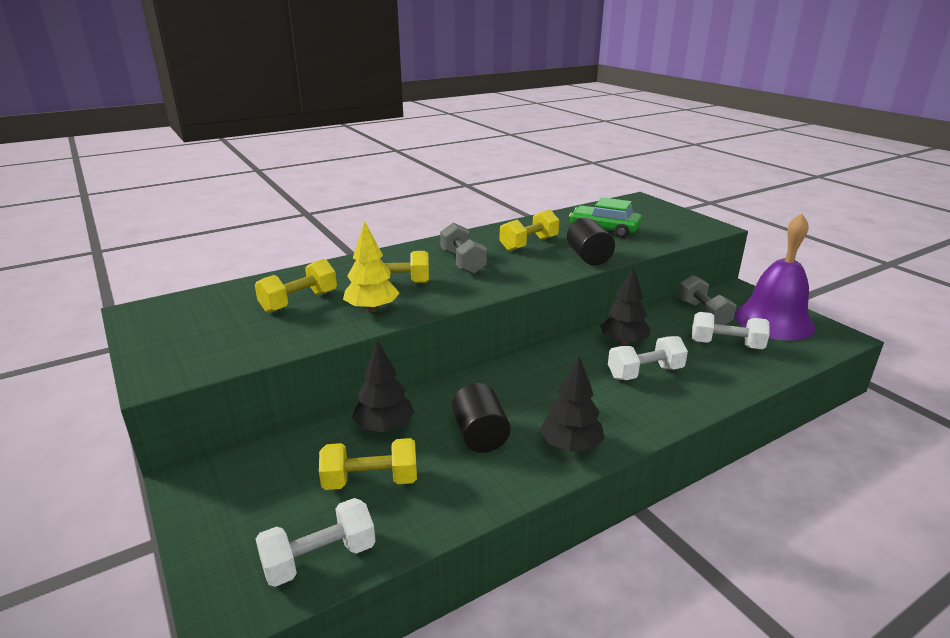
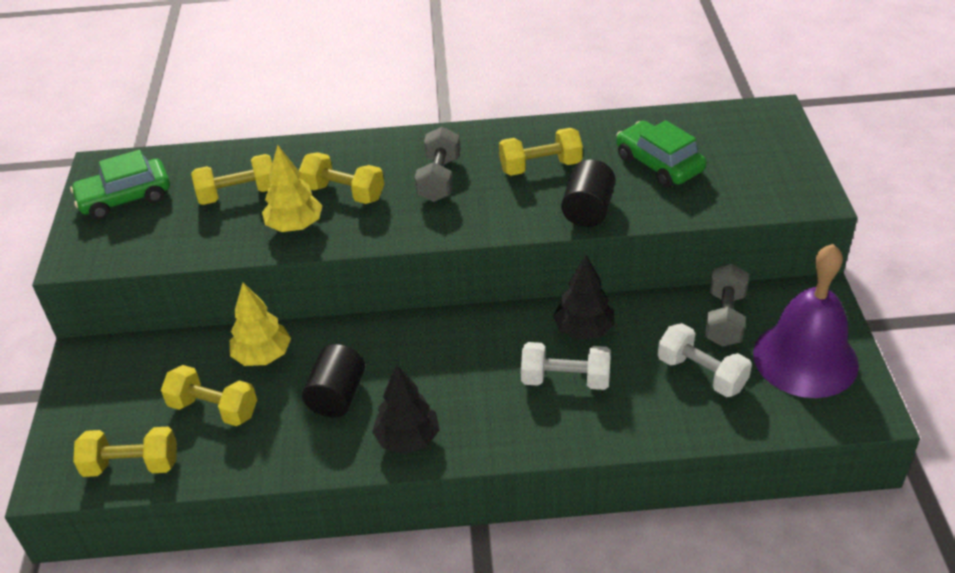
camera: 30 degrees right, 15 degrees up
white dumbbell [256,498,376,587] -> yellow dumbbell [73,427,177,477]
black tree [352,340,414,432] -> yellow tree [230,282,291,366]
none -> green car [70,150,170,219]

